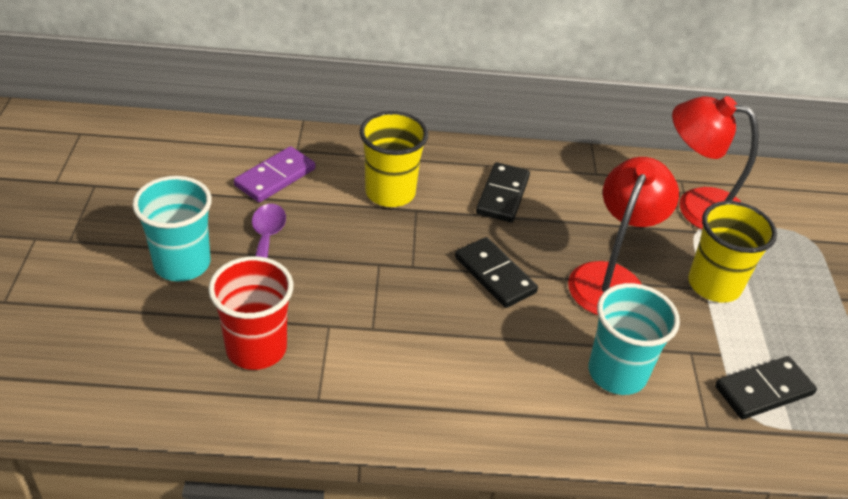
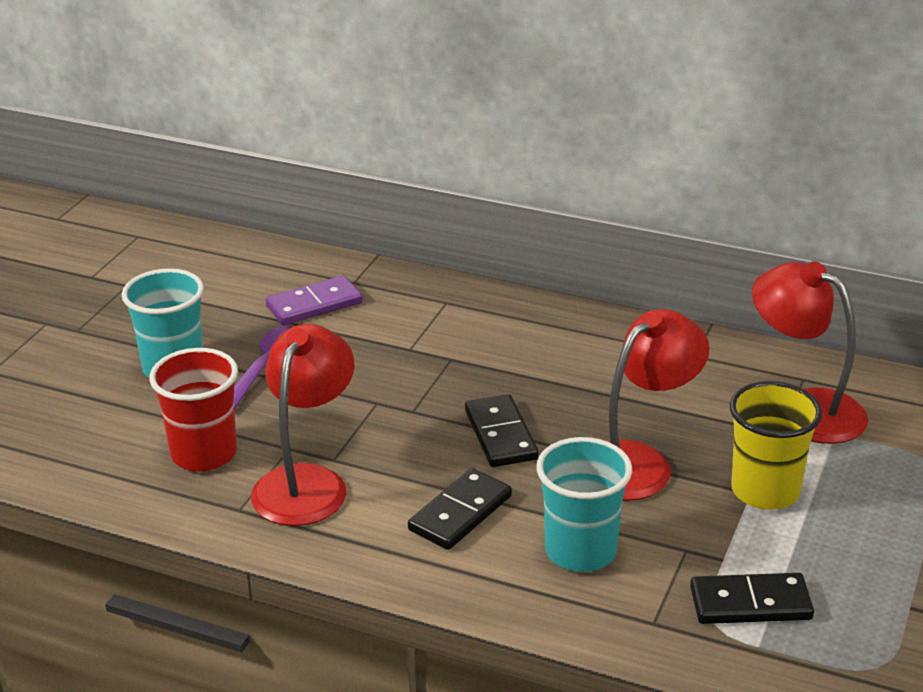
camera: 25 degrees right, 10 degrees down
yellow cup [360,111,428,207] -> none
black domino [476,162,530,223] -> black domino moved to [408,468,512,550]
none -> red lamp [251,324,355,526]

